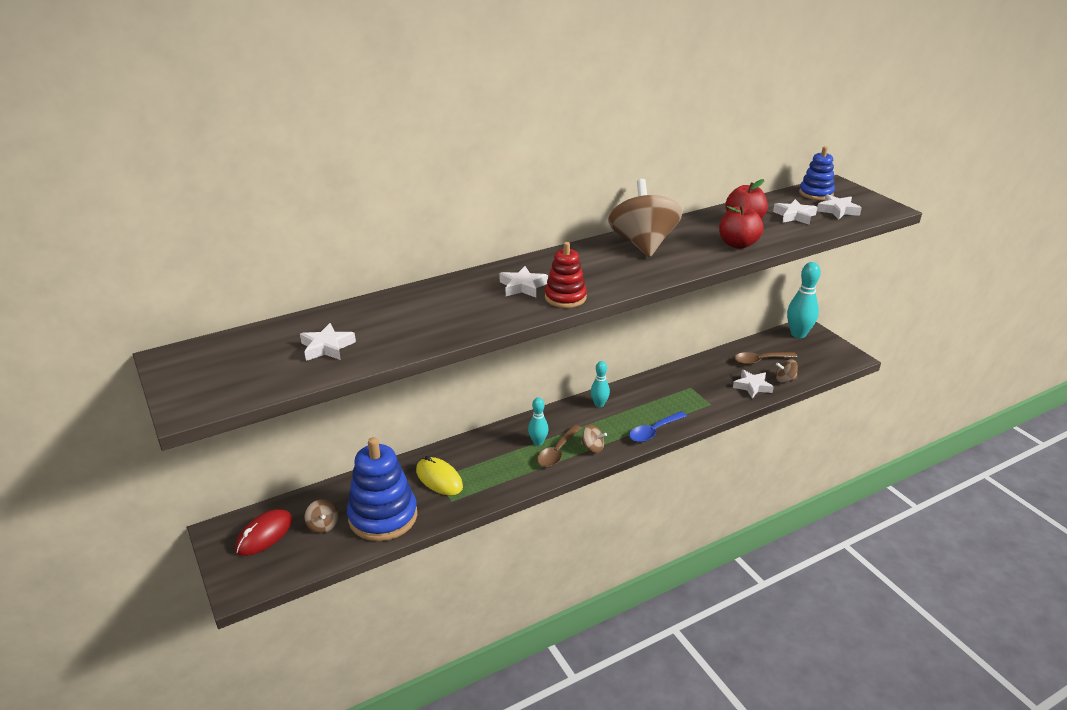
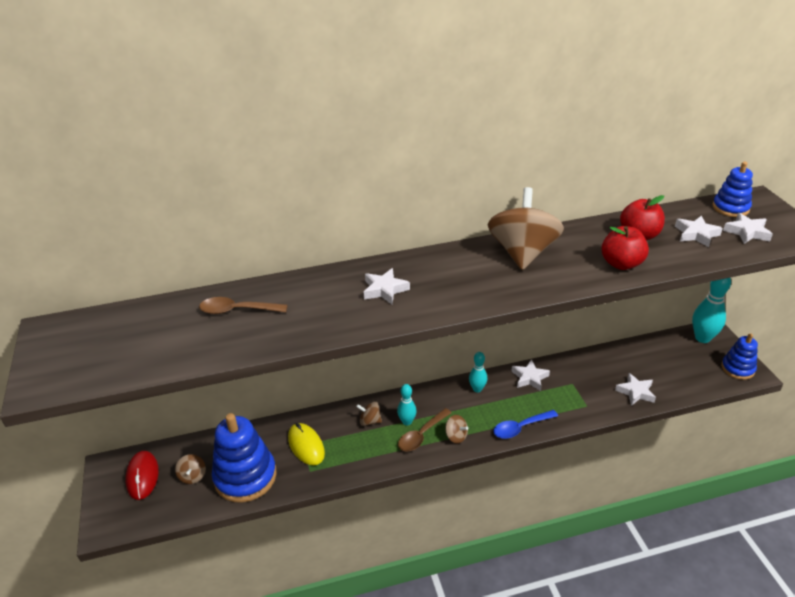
camera: 15 degrees right, 5 degrees up
red mouse [235,509,292,556] -> red mouse turned 60 degrees counterclockwise [125,451,159,500]
white star [300,323,356,361] -> white star moved to [511,359,550,391]
red stacking toy [545,242,587,308] -> none
brown spoon [734,352,798,365] -> brown spoon moved to [199,297,287,314]
brown spinning top [776,359,798,383] -> brown spinning top moved to [356,402,382,426]
none -> blue stacking toy [721,333,758,380]

